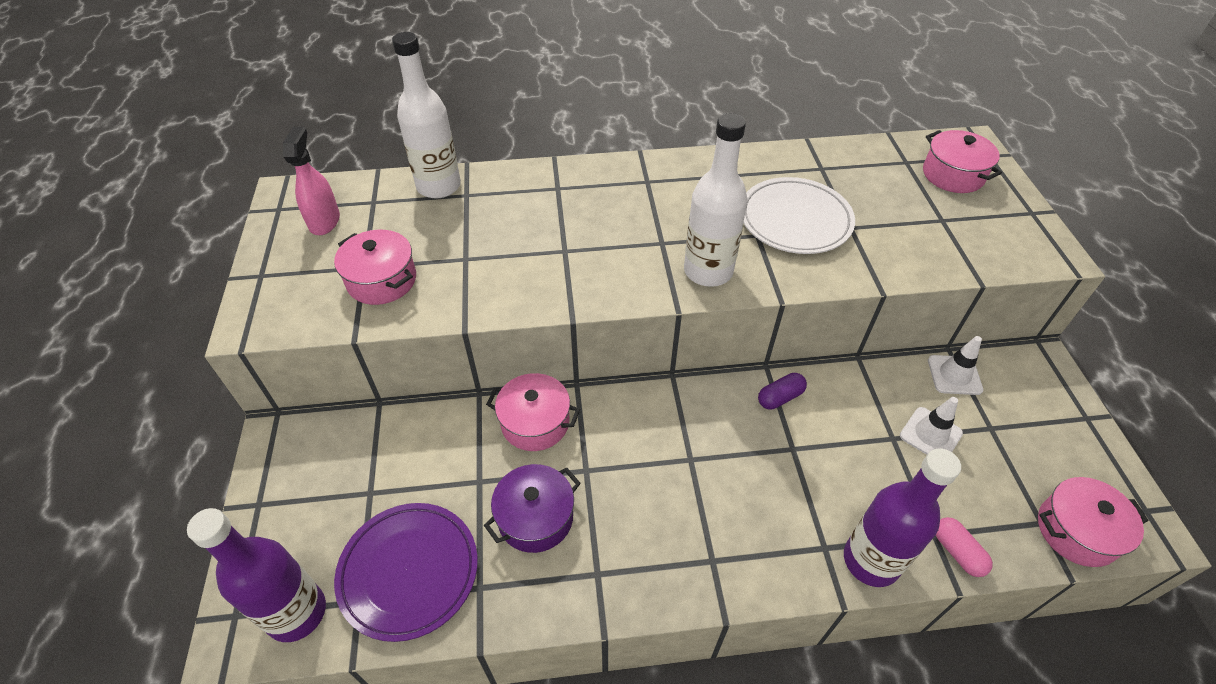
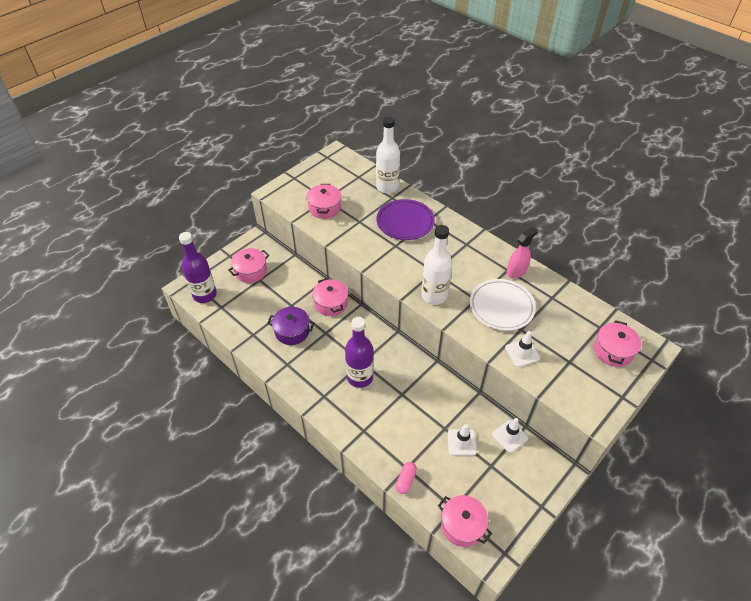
camera: 50 degrees right, 0 degrees up
pink spray bottle [283,126,340,235] -> pink spray bottle moved to [506,227,538,279]
purple plate [334,503,478,642] -> purple plate moved to [377,199,435,240]
purple capsule [758,373,807,410] -> none
purple bottle [844,449,961,587] -> purple bottle moved to [345,317,374,388]
none -> pink pot [228,248,269,283]
none -> white traffic cone [505,331,540,367]

